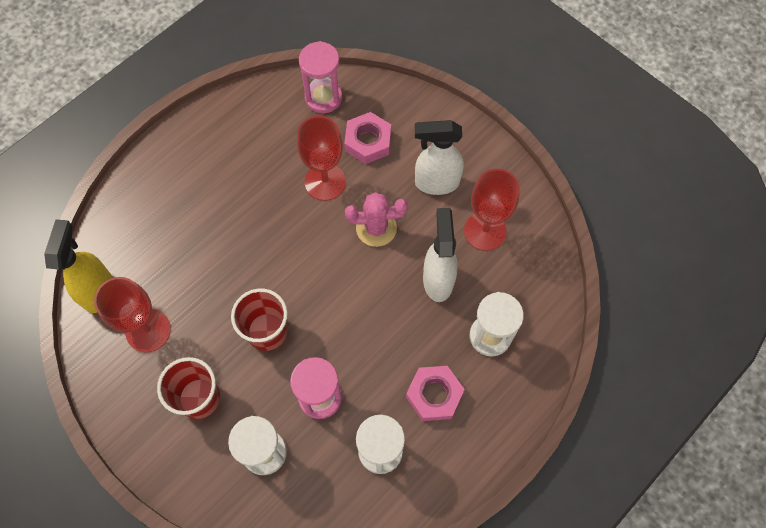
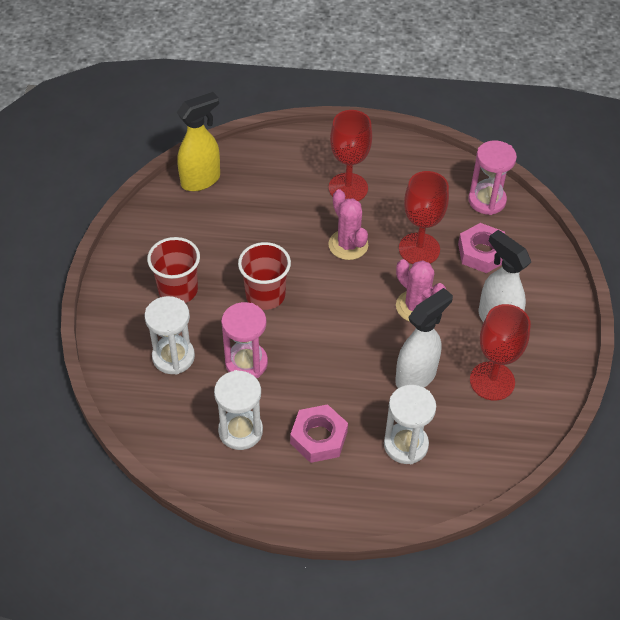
camera: 50 degrees right, 15 degrees down
red goblet [94,277,171,352] -> red goblet moved to [328,110,372,201]
none -> pink cactus [328,189,368,260]

